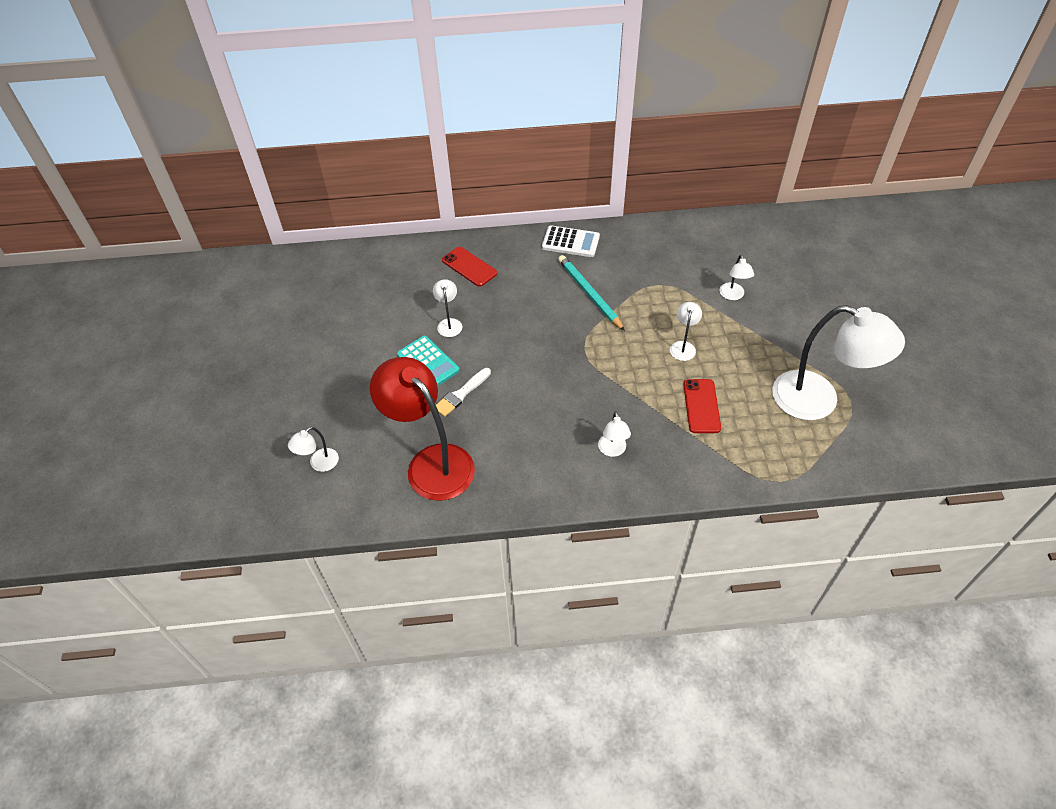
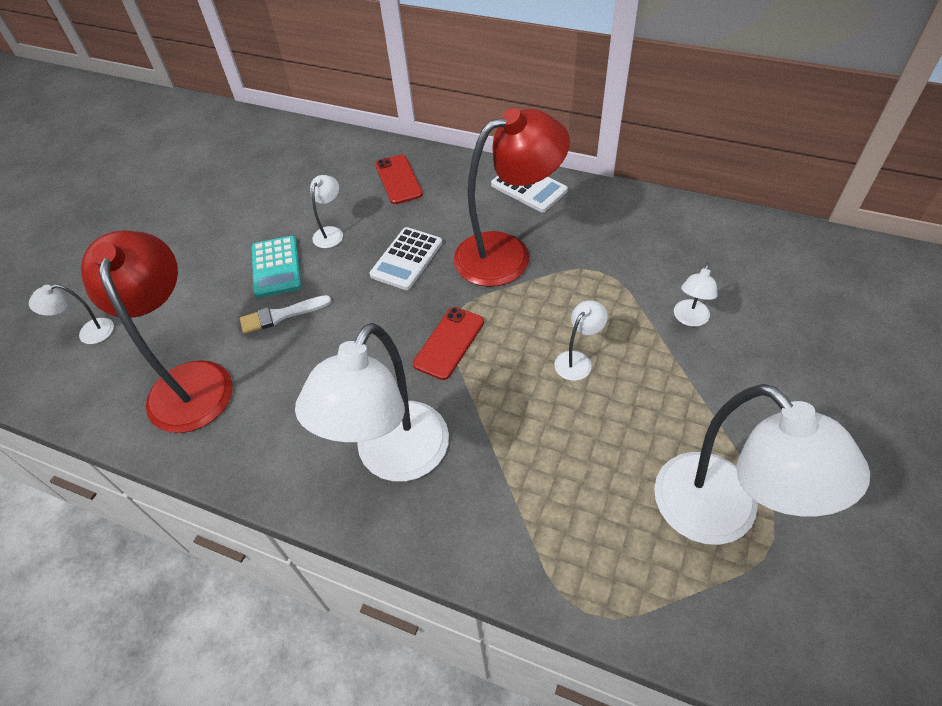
camera: 30 degrees right, 0 degrees up
turquoise pencil [558,255,625,331] -> red lamp [454,108,570,287]
white lamp [598,411,631,457] -> white lamp [295,323,449,482], size x2.33
red phone [683,379,721,433] -> red phone moved to [413,307,484,380]
none -> white calculator [370,227,442,290]

